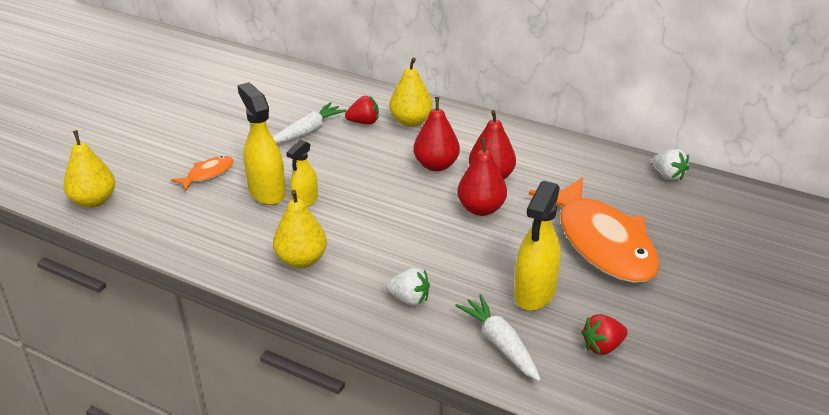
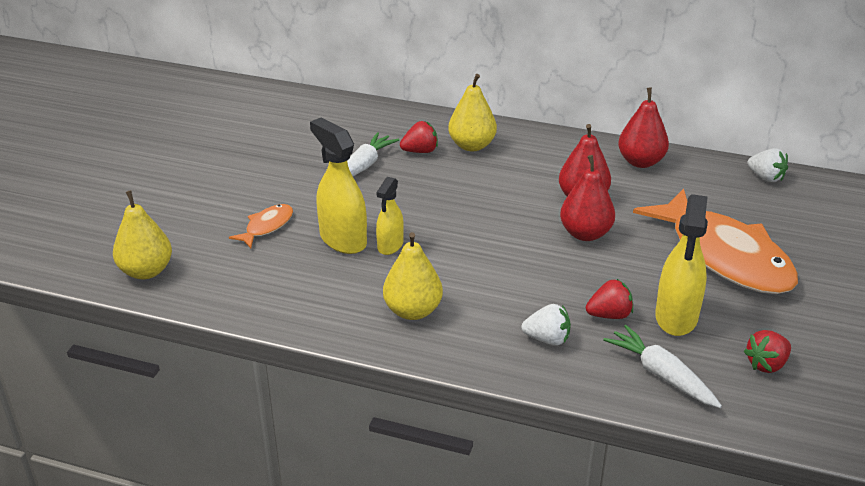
camera: 10 degrees left, 0 degrees up
red pear [413,97,460,171] -> red pear moved to [618,87,669,168]
none -> red strawberry [586,279,633,319]

